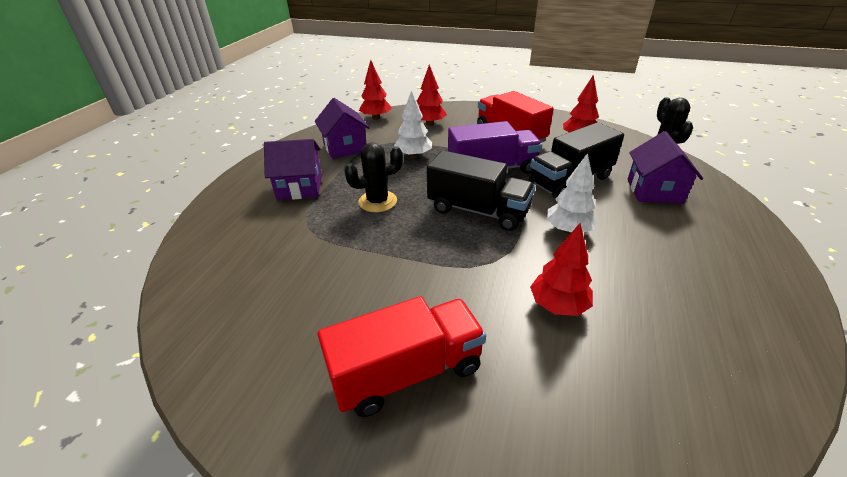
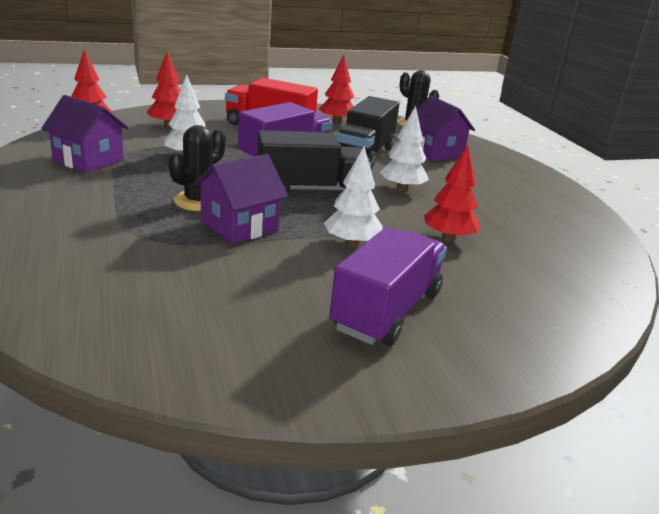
camera: 40 degrees left, 10 degrees down
purple house [264,139,322,200] -> purple house moved to [193,154,288,244]
red truck [317,296,486,417] -> purple truck [329,227,447,346]
none -> white tree [324,146,383,247]

